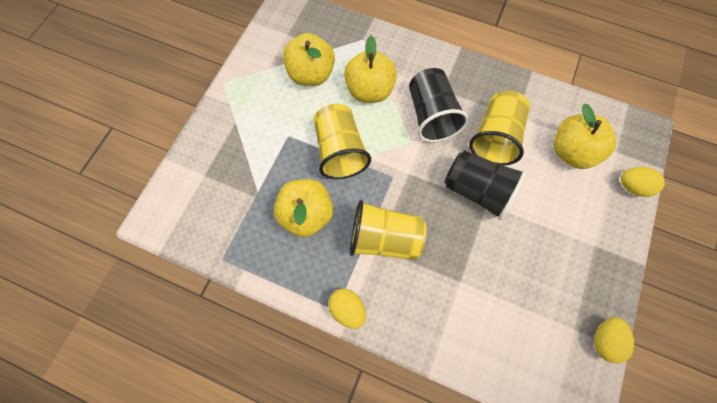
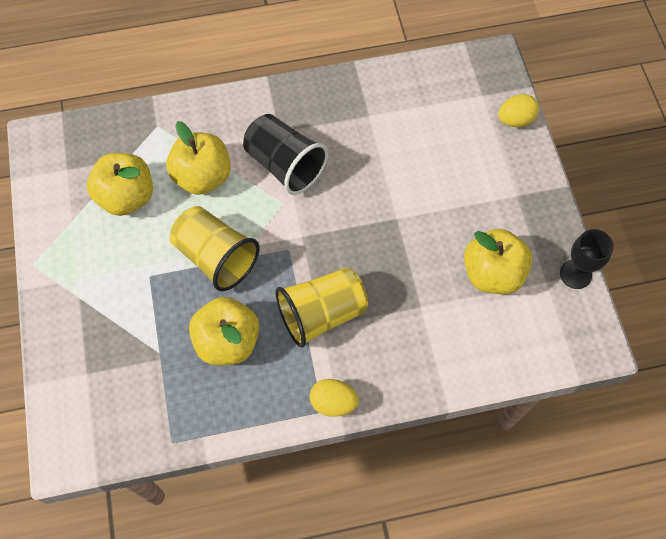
camera: 35 degrees left, 5 degrees down
black cup [444,150,527,220] -> none
yellow cup [469,91,530,166] -> none
yellow apple [554,104,616,169] -> yellow apple moved to [464,229,532,294]
yellow egg [594,317,634,364] -> black goblet [560,229,614,289]

